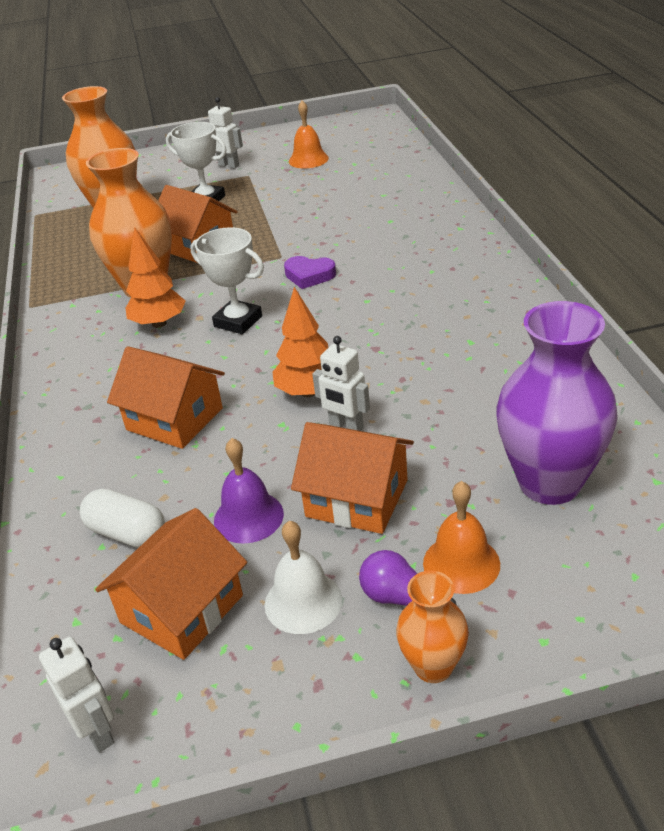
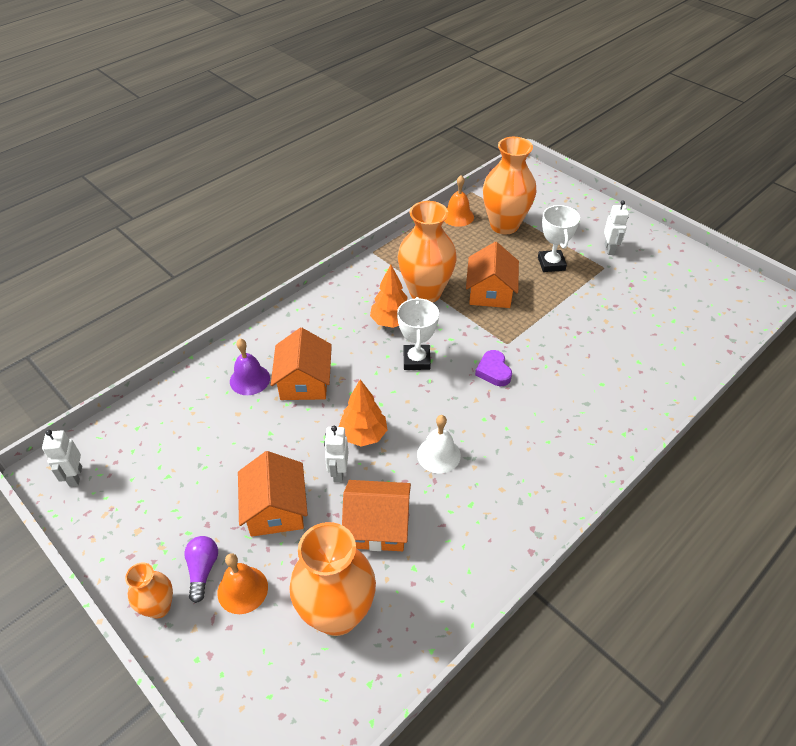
camera: 55 degrees right, 10 degrees up
white robot [39,637,114,753] -> white robot turned 150 degrees clockwise [42,430,82,487]
white capsule [80,489,165,548] -> none
orange house [95,508,247,660] -> orange house moved to [342,480,411,551]
purple bell [214,438,284,544] -> purple bell moved to [230,339,270,395]
white bell [265,521,342,634] -> white bell moved to [417,415,461,473]
orange bell [289,101,329,168] -> orange bell moved to [444,175,474,227]
purple vase [496,301,618,505] -> orange vase [289,522,376,636]

